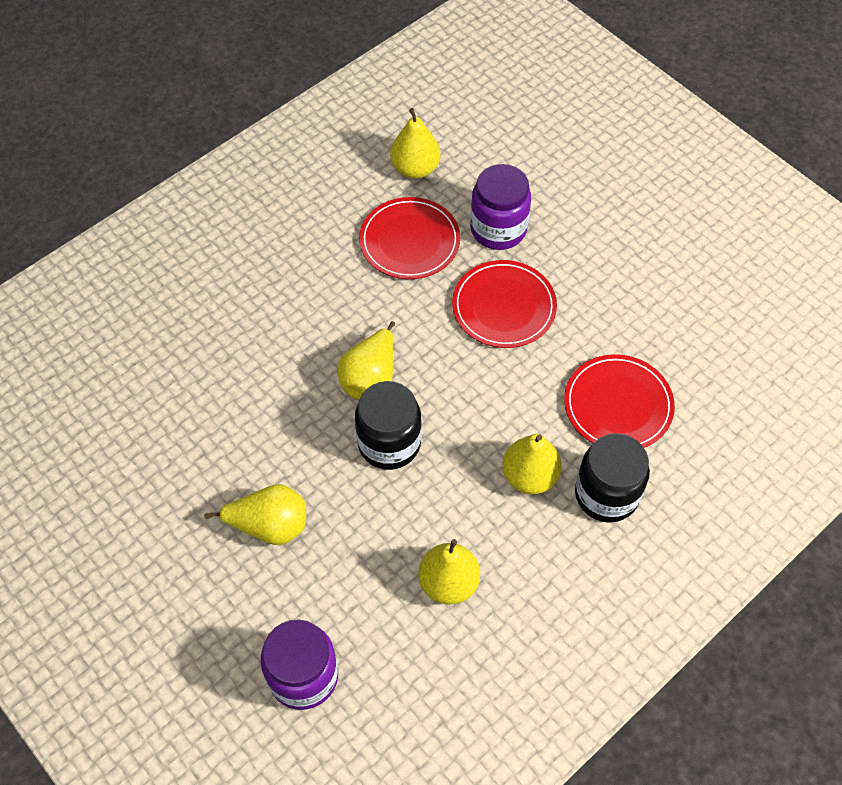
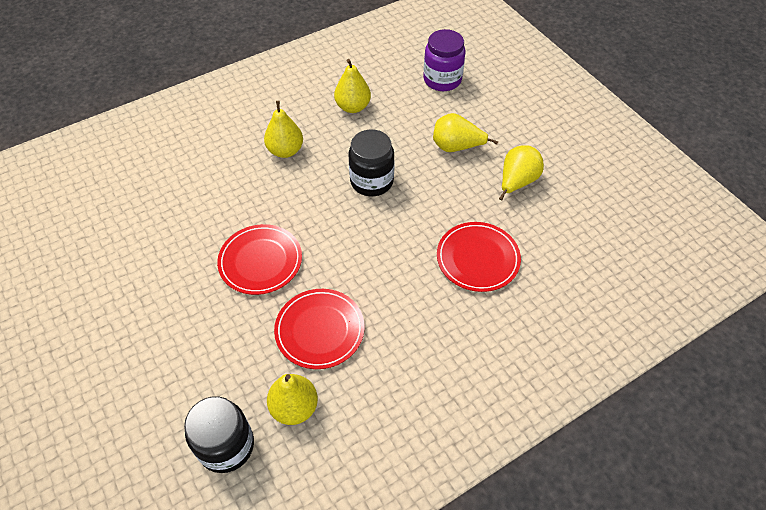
camera: 170 degrees left, 5 degrees down
yellow pear [337,321,395,400] -> yellow pear moved to [499,145,544,200]
purple jar [470,164,531,250] -> none
red plate [564,354,675,448] -> red plate moved to [437,222,521,292]
black jar [575,433,650,523] -> black jar moved to [184,396,254,473]

